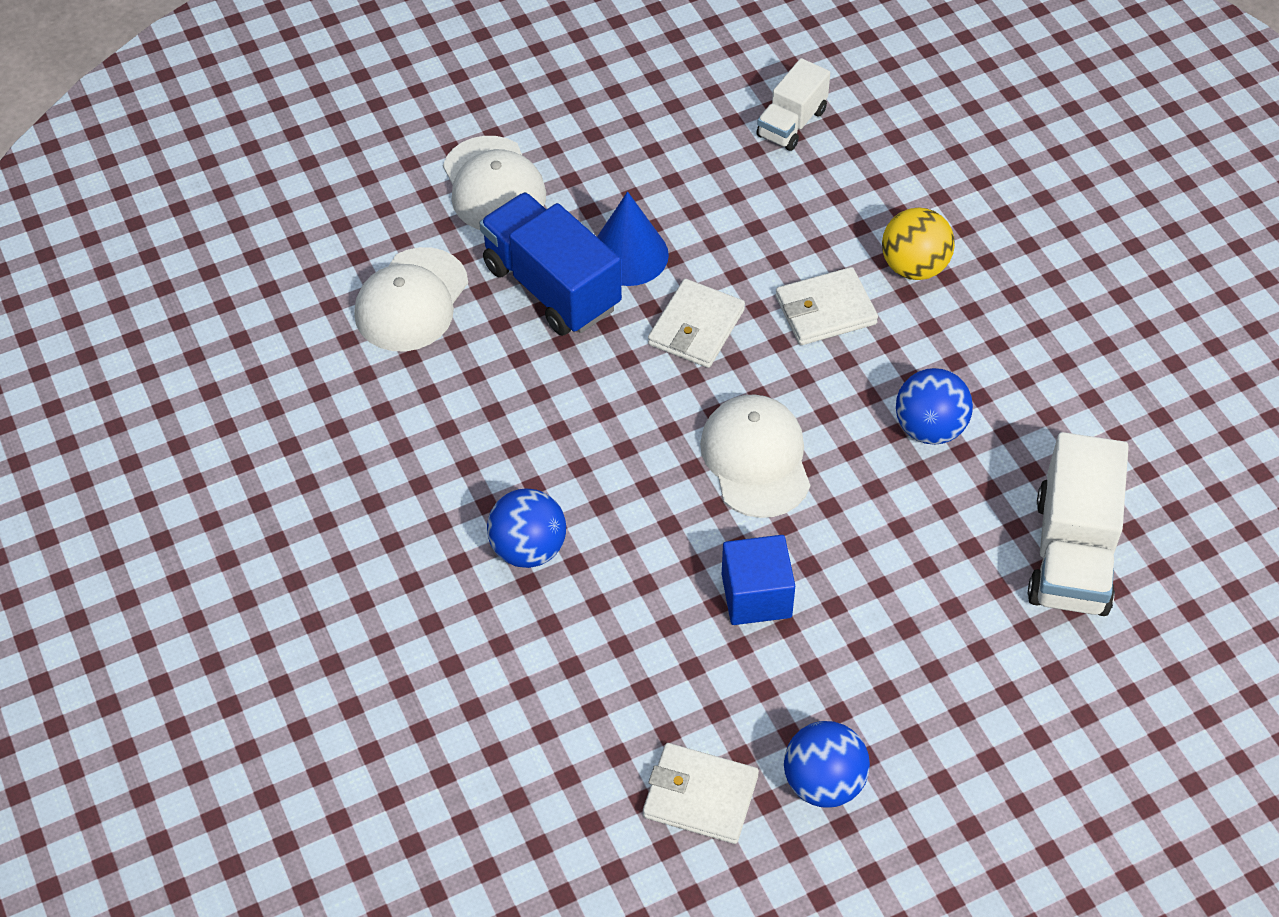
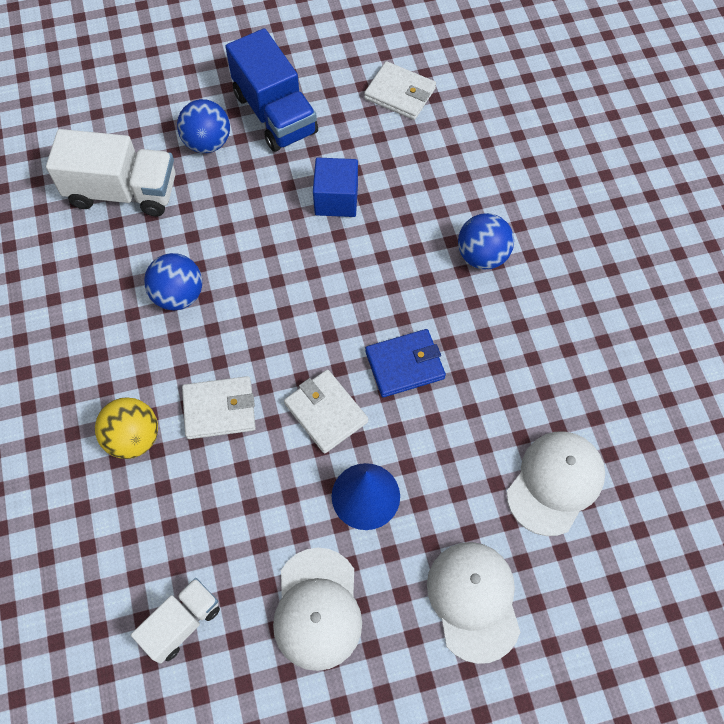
camera: 170 degrees left, 10 degrees up
blue truck [479,192,622,336] -> blue truck moved to [225,28,318,152]
white wallet [648,279,745,368] -> white wallet turned 75 degrees counterclockwise [284,370,368,454]
white cap [700,394,810,518] -> white cap moved to [273,548,362,671]
blue ball [784,721,870,807] -> blue ball moved to [177,99,230,153]
white truck [1028,432,1129,616] -> white truck turned 75 degrees clockwise [46,129,175,216]
none -> blue wallet [365,329,446,397]

